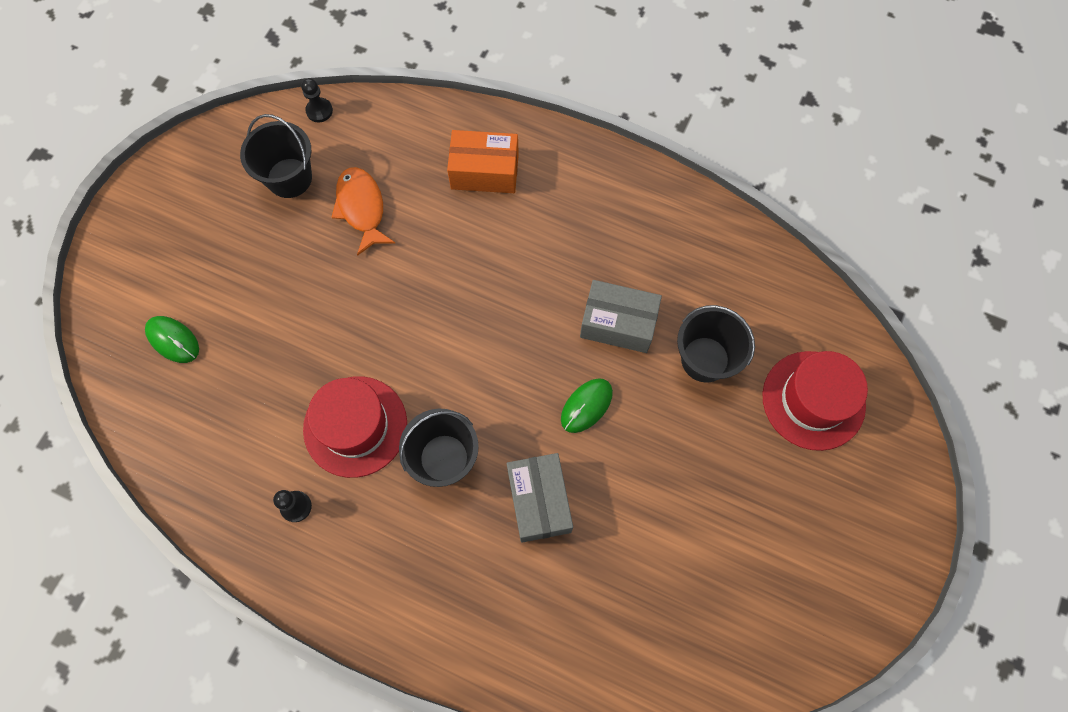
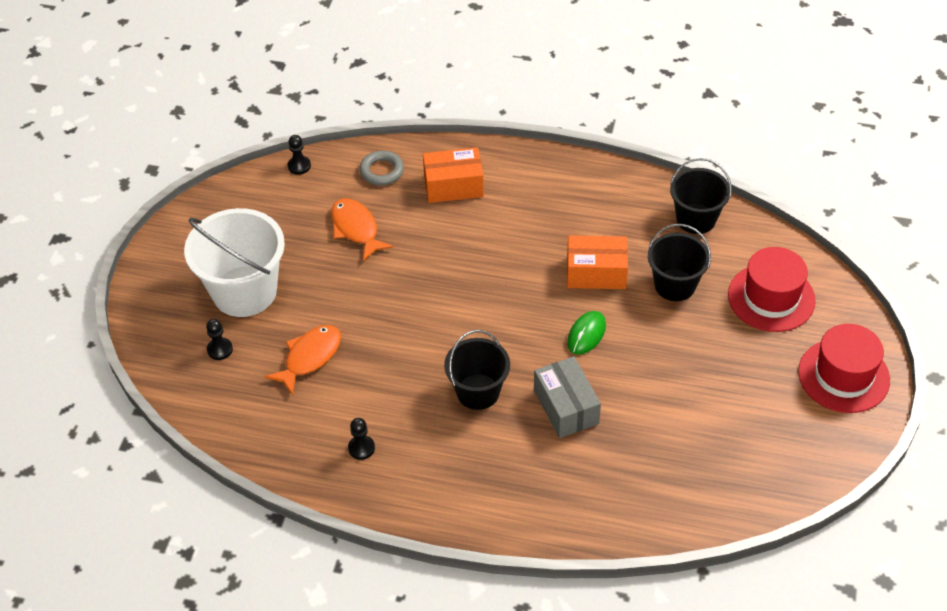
camera: 10 degrees left, 20 degrees down
green mouse [145,316,199,363] -> black pawn [206,319,233,360]
black bucket [240,114,312,198] -> black bucket moved to [670,158,732,234]
red hat [303,376,407,478] -> red hat moved to [798,324,890,413]
grey box [580,280,662,353] -> orange box [567,235,628,289]
none -> white bucket [184,208,285,317]
none -> orange fish [265,325,341,396]
none -> grey ring [359,151,404,186]

